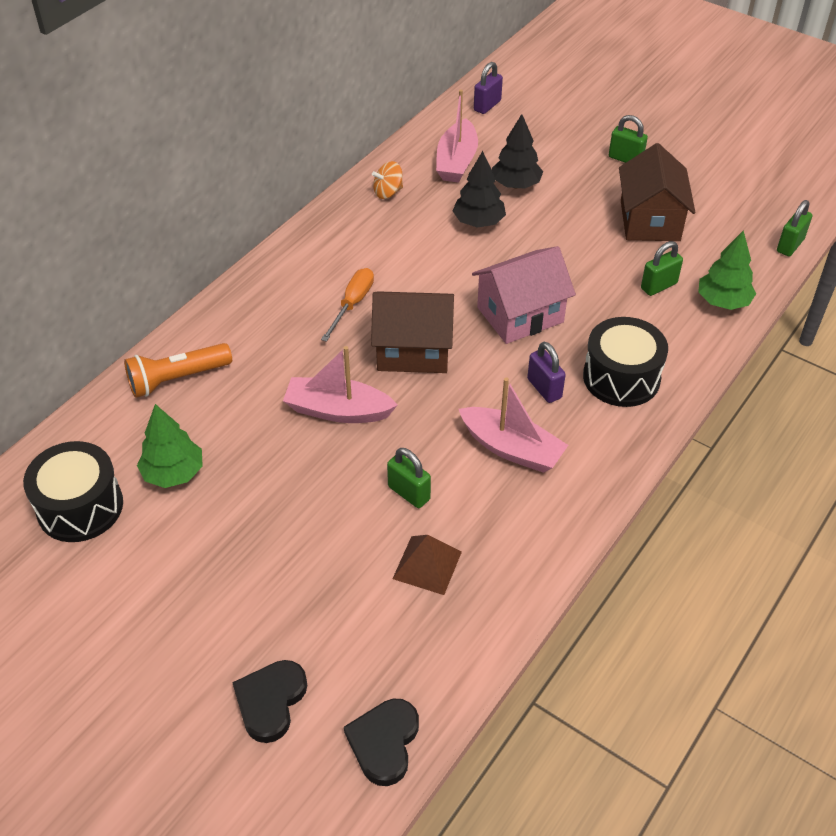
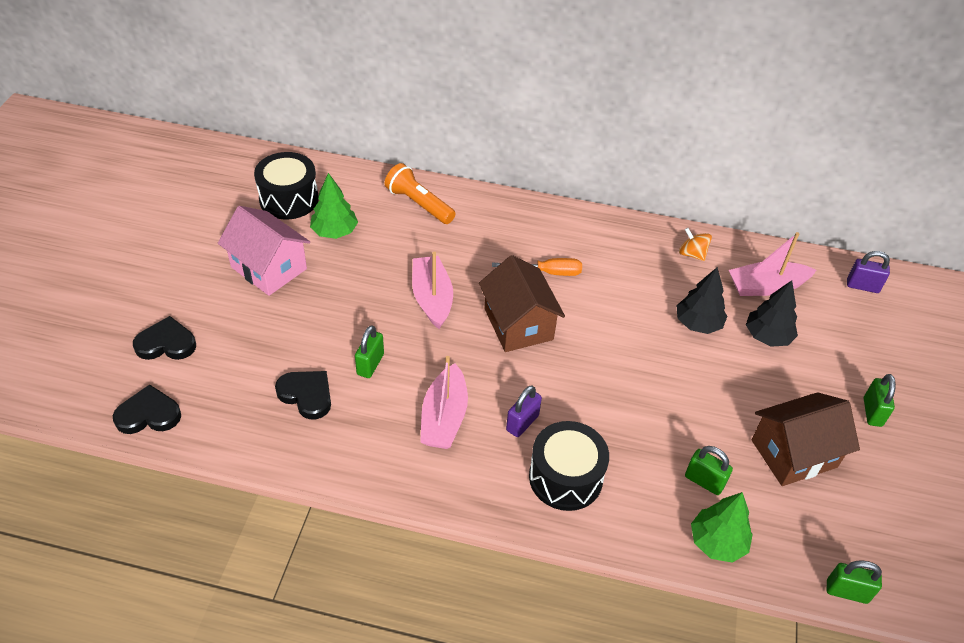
camera: 65 degrees right, 0 degrees up
brown pyramid [393,535,462,595] -> black heart [275,371,331,420]
pink house [472,246,576,344] -> pink house moved to [218,206,310,296]

